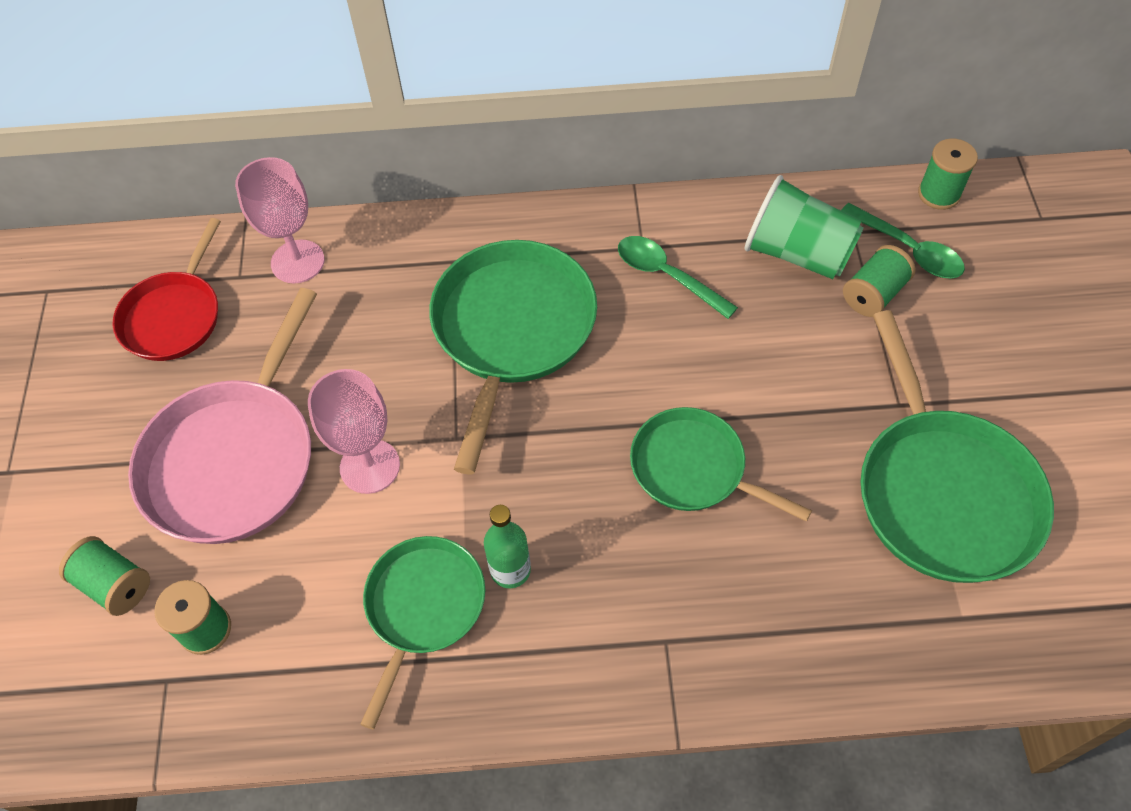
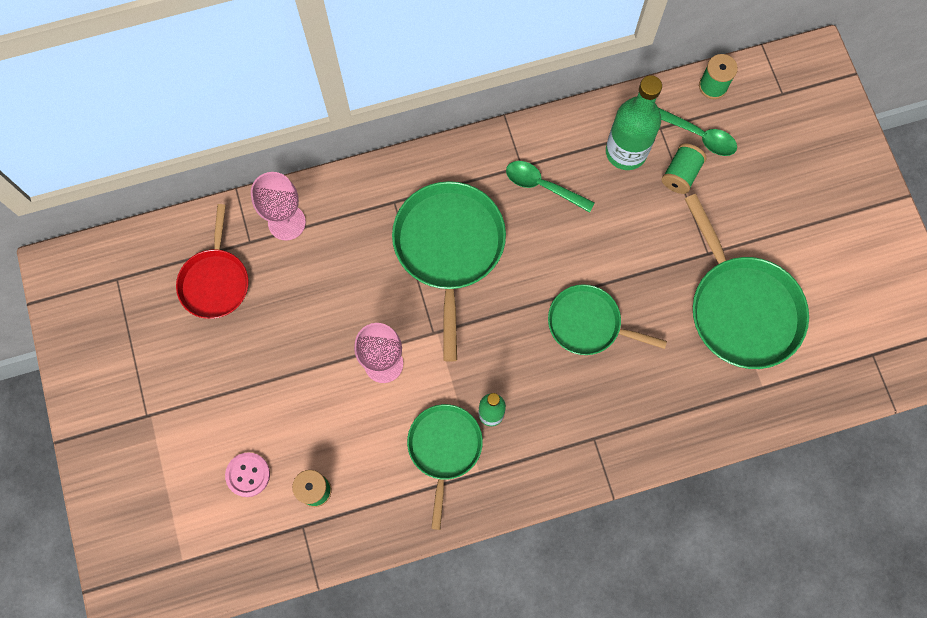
camera: 15 degrees left, 15 degrees up
green spool [59,536,150,616] -> pink button [225,452,270,497]
pink pan [128,288,317,544] -> none
green cup [744,175,864,279] -> green bottle [606,75,662,170]

